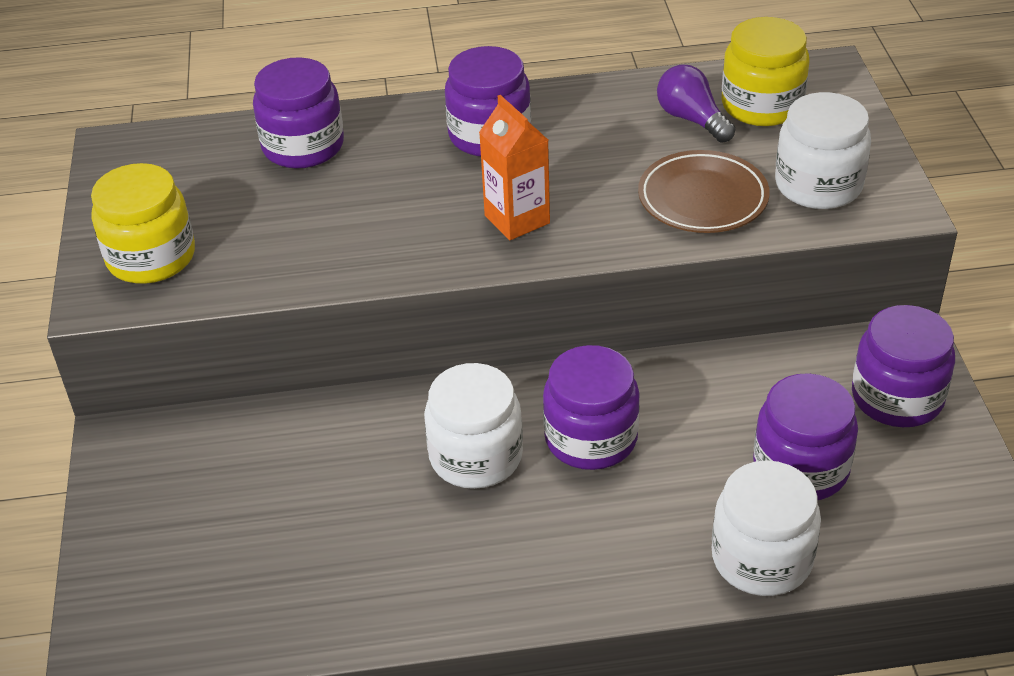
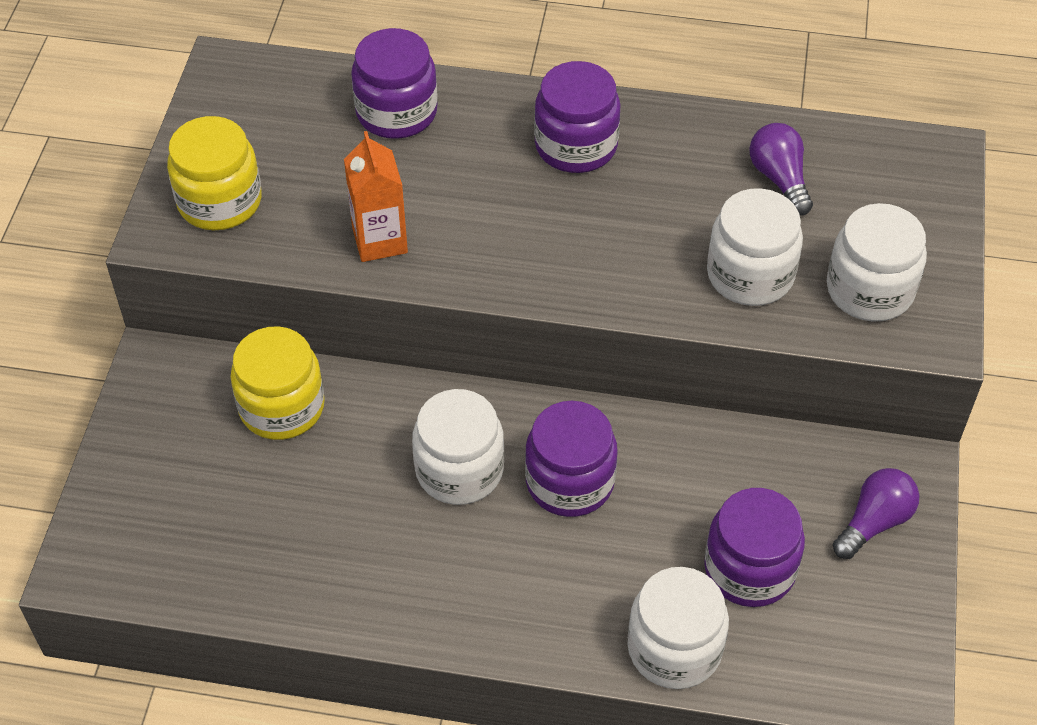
camera: 15 degrees right, 10 degrees up
orange carton [479,95,550,240] -> orange carton moved to [344,131,408,262]
brown plate [638,150,770,233] -> white jar [707,188,803,306]
yellow jar [721,17,809,126] -> yellow jar moved to [231,326,325,440]
purple jar [852,305,955,427] -> purple light bulb [833,468,919,559]

